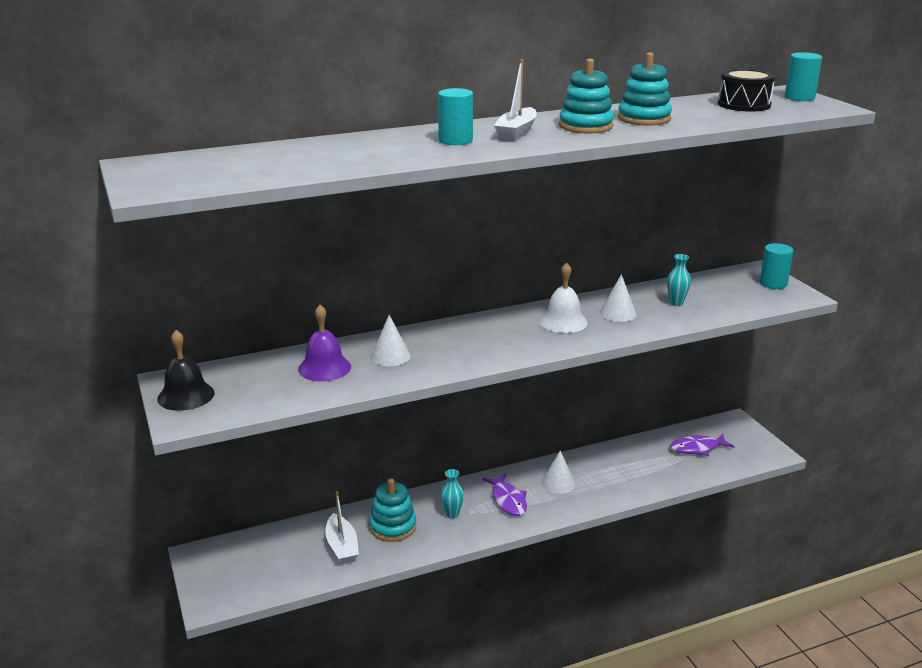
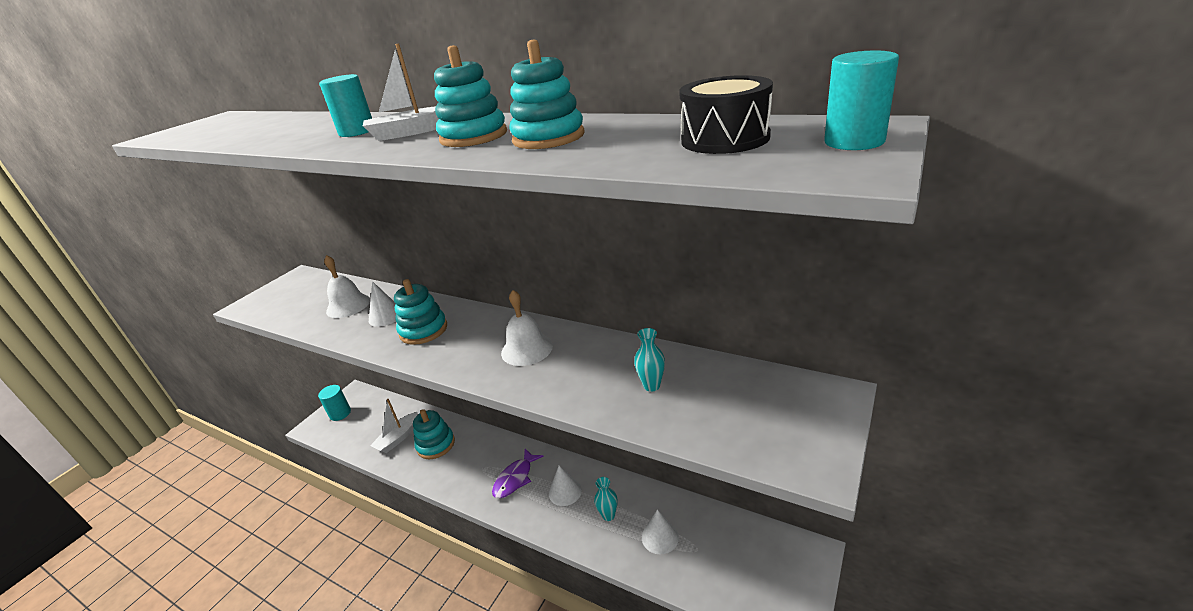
camera: 55 degrees right, 5 degrees up
black bell [157,330,215,411] -> none
purple bell [298,305,351,381] -> white bell [324,255,370,318]
turquoise vase [441,469,464,519] -> turquoise vase moved to [594,477,618,521]
white cone [600,274,637,322] -> white cone moved to [642,509,679,554]
purple fish [670,434,735,456] -> none
turquoise cylinder [759,243,793,289] -> turquoise cylinder moved to [318,385,351,421]
none -> turquoise stacking toy [394,279,447,345]

